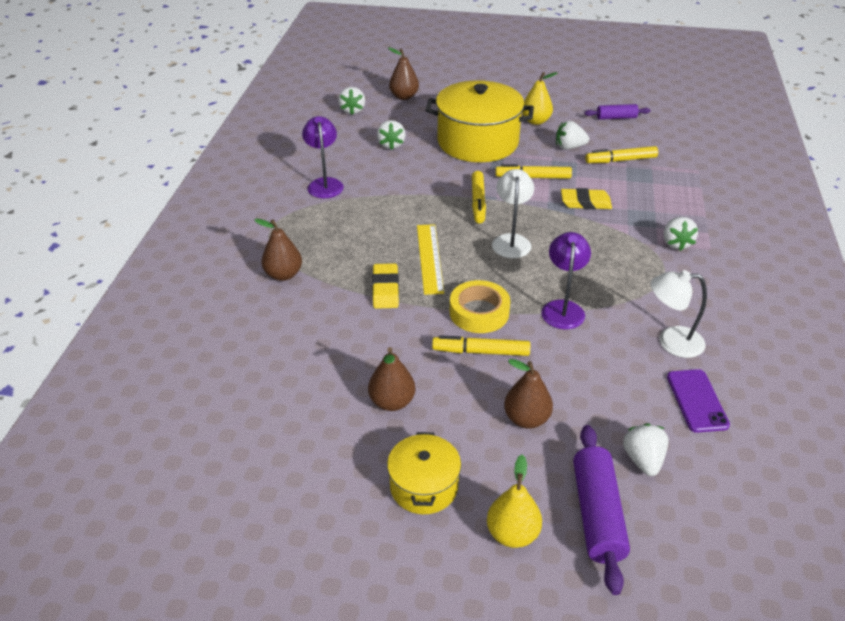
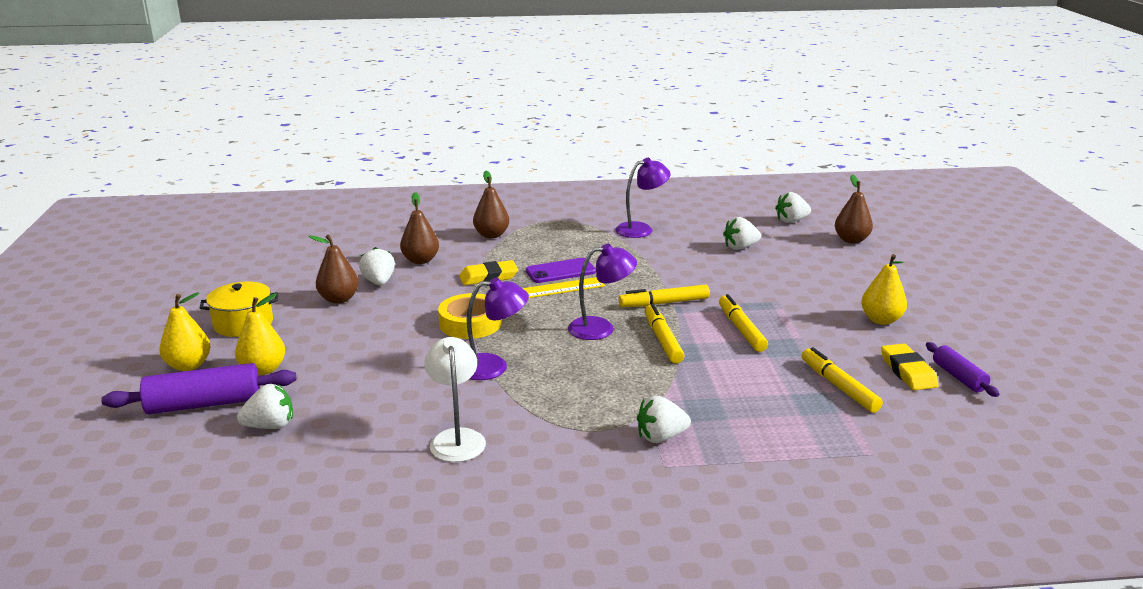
camera: 75 degrees right, 15 degrees down
yellow pot [425,80,534,162] -> none
yellow marker [432,335,530,356] -> yellow marker moved to [645,304,684,364]
white lamp [492,169,534,258] -> purple lamp [568,244,637,340]
brown pear [504,359,553,429] -> brown pear moved to [400,192,439,264]
white strawberry [556,121,589,150] -> white strawberry moved to [359,247,395,285]
yellow eraser [561,188,612,209] -> yellow eraser moved to [881,344,939,390]
purple phone [667,369,730,433] -> purple phone moved to [526,258,596,283]
none -> yellow pear [235,293,285,375]

